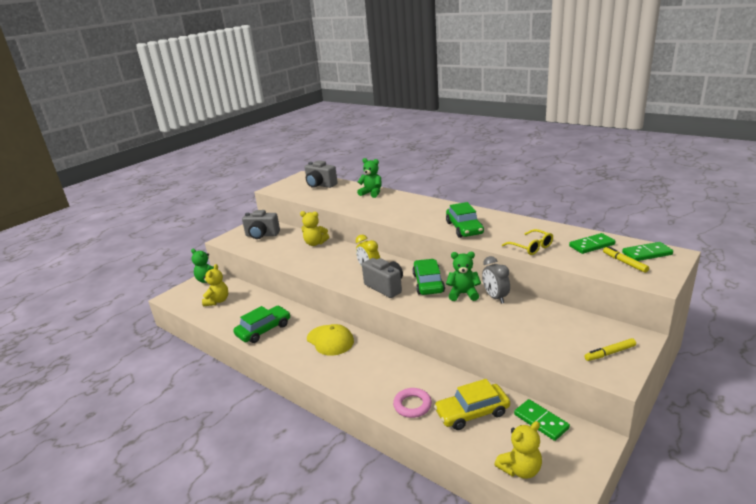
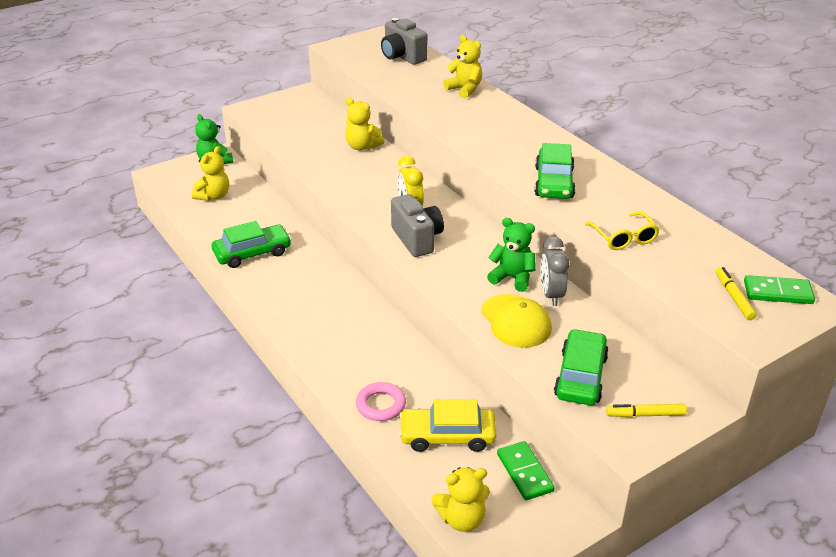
camera: 15 degrees right, 10 degrees up
grey camera [242,210,280,239] -> none
yellow cap [307,324,354,356] -> yellow cap moved to [481,294,552,348]
green teddy bear [357,158,382,198] -> yellow teddy bear [443,35,482,98]
green car [412,259,445,295] -> green car moved to [554,329,609,405]
green domino [569,233,616,254] -> none

